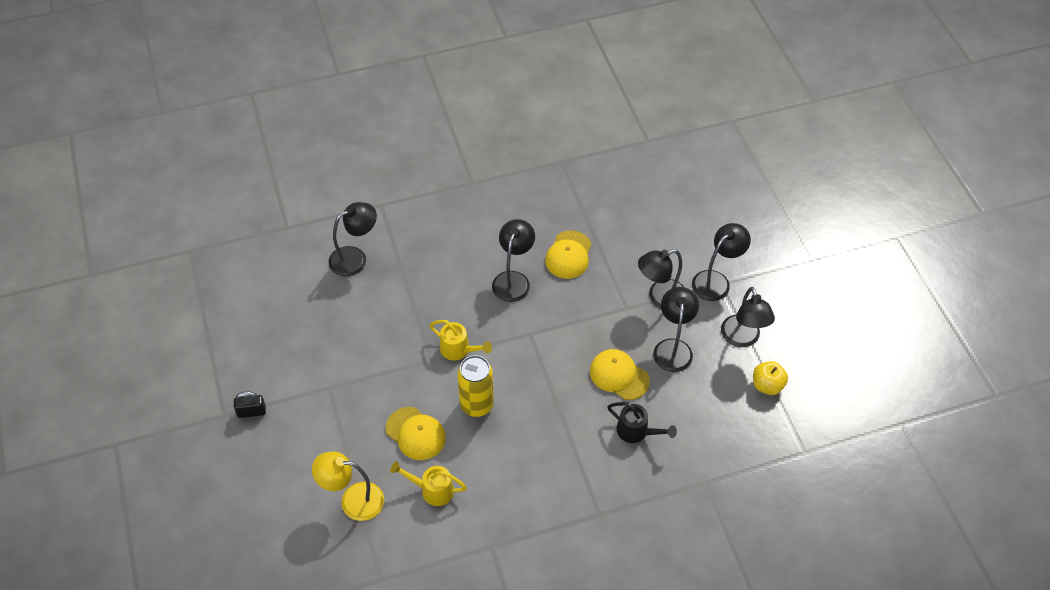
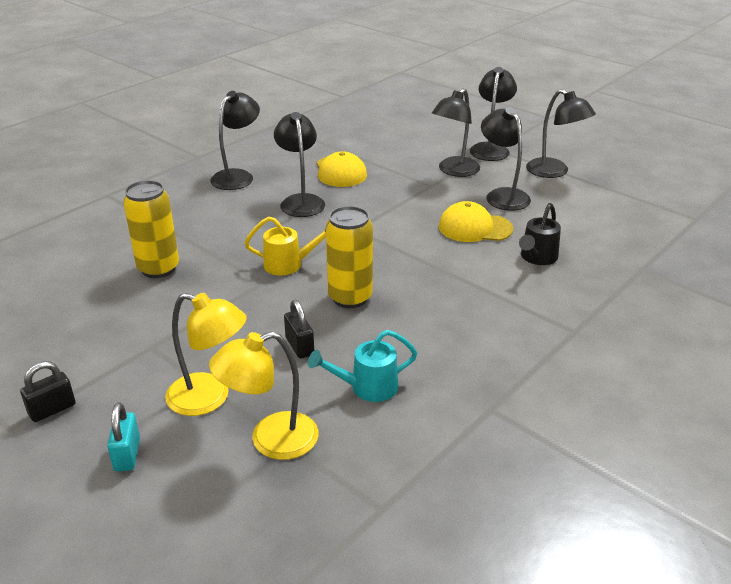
camera: 30 degrees left, 20 degrees down
black lamp [329,202,377,277] -> black lamp moved to [210,91,260,190]
yellow cap [386,407,446,460] -> black padlock [284,300,314,359]
yellow watering can [390,461,467,506] -> turquoise watering can [308,330,417,402]
black watering can [607,402,677,443] -> black watering can turned 120 degrees clockwise [519,203,561,265]
yellow apple [753,361,788,395] -> none
none -> turquoise padlock [107,402,140,471]
none -> yellow can [123,180,179,278]
none -> yellow lamp [165,293,247,416]

